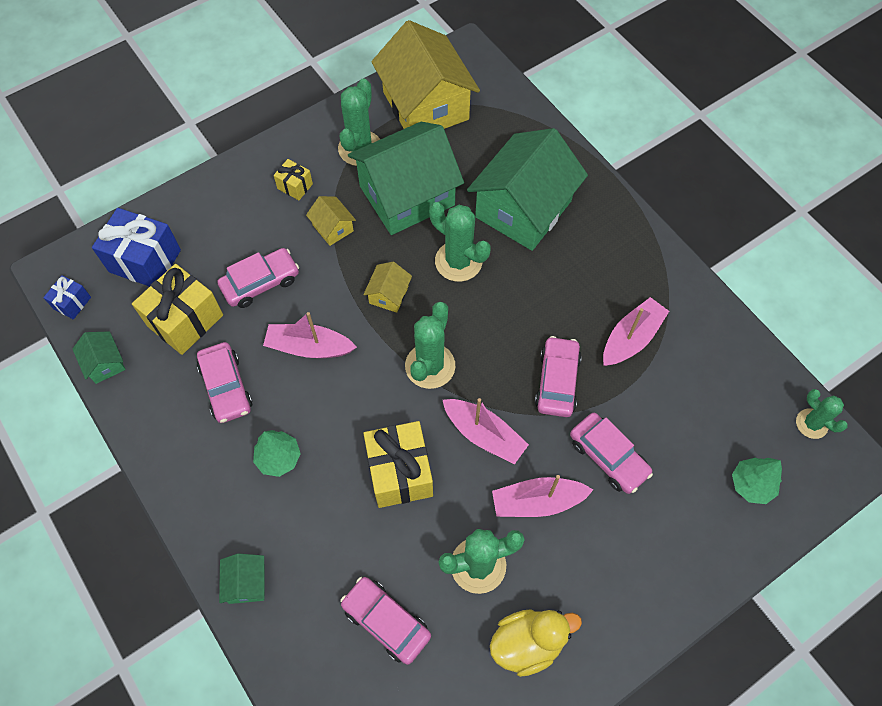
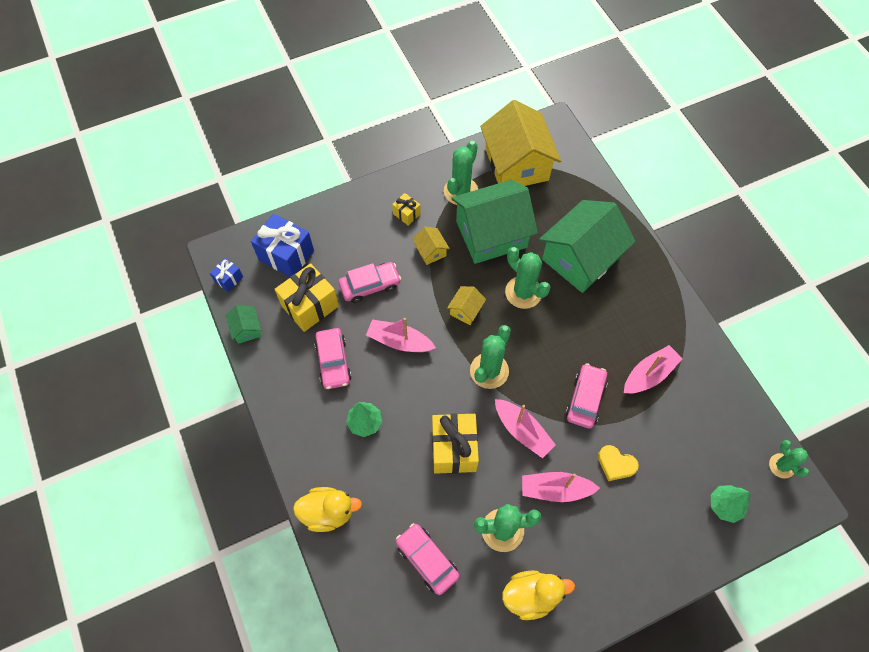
camera: 10 degrees right, 0 degrees up
green house [219,553,265,604] -> yellow duck [293,487,362,532]
pink car [570,413,653,494] -> yellow heart [598,445,639,481]

